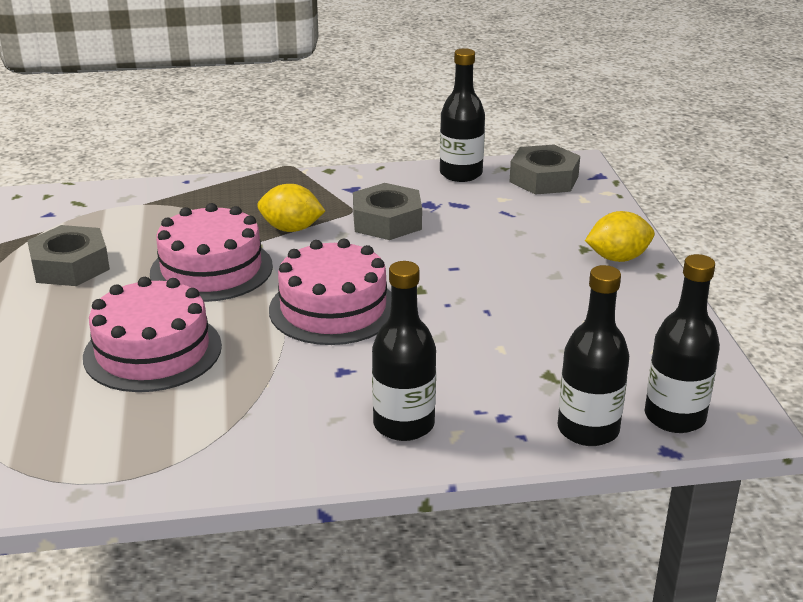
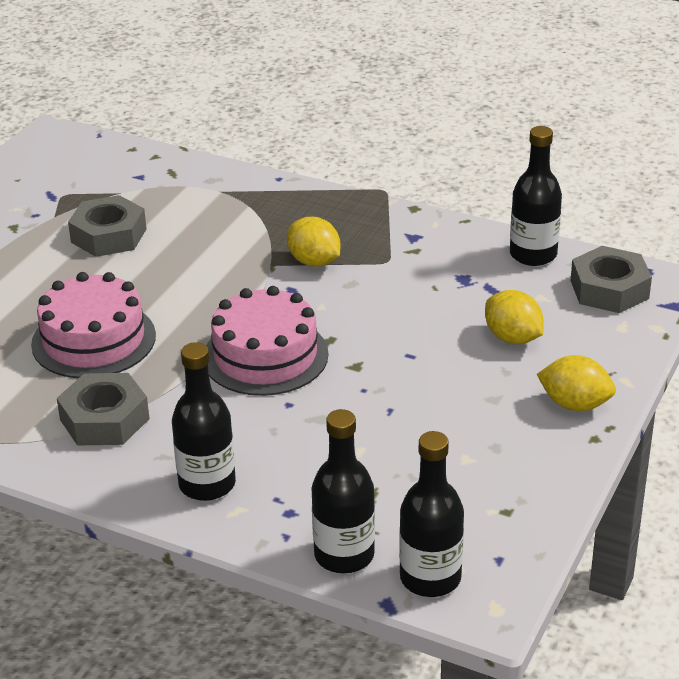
camera: 35 degrees right, 5 degrees up
pink cake [150,203,273,302] -> none
grey nut [353,183,422,240] -> grey nut moved to [57,373,150,445]
none -> yellow lemon [485,290,544,344]

